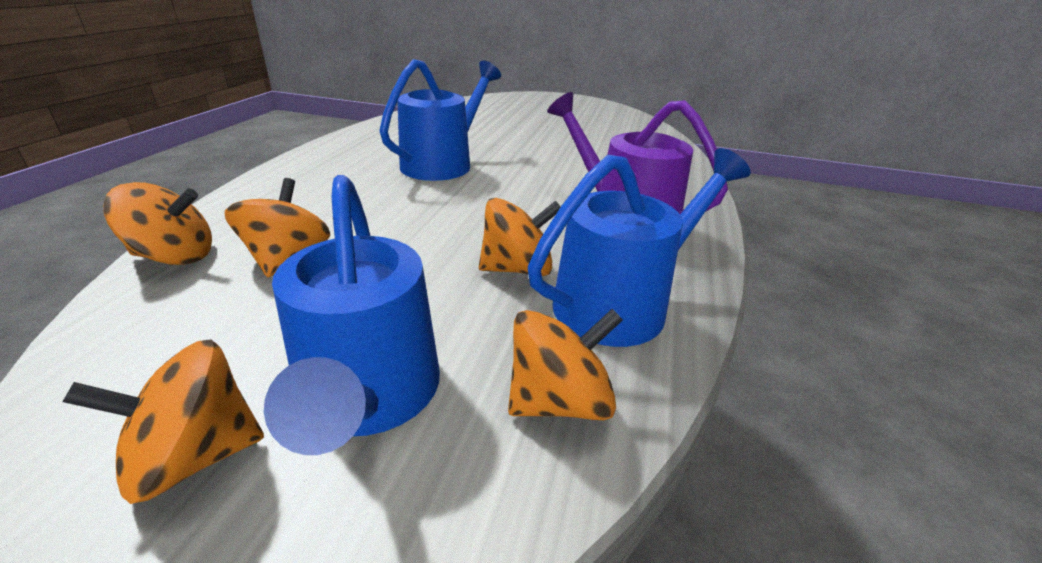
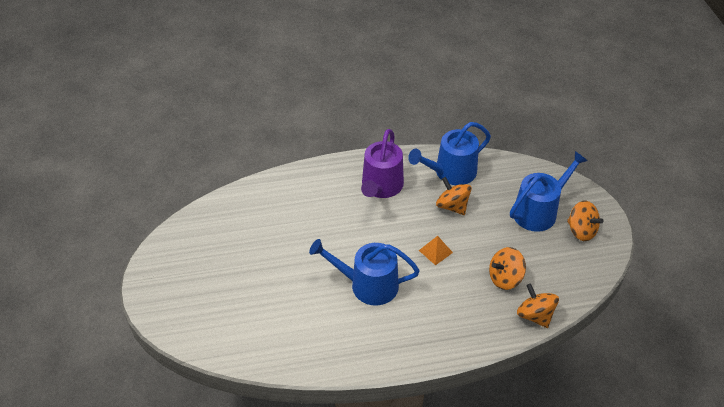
camera: 115 degrees left, 15 degrees up
orange spinning top [508,309,623,420] -> none
blue watering can [528,148,751,347] -> blue watering can turned 60 degrees counterclockwise [408,122,491,185]
none -> orange pyramid [419,236,453,265]

